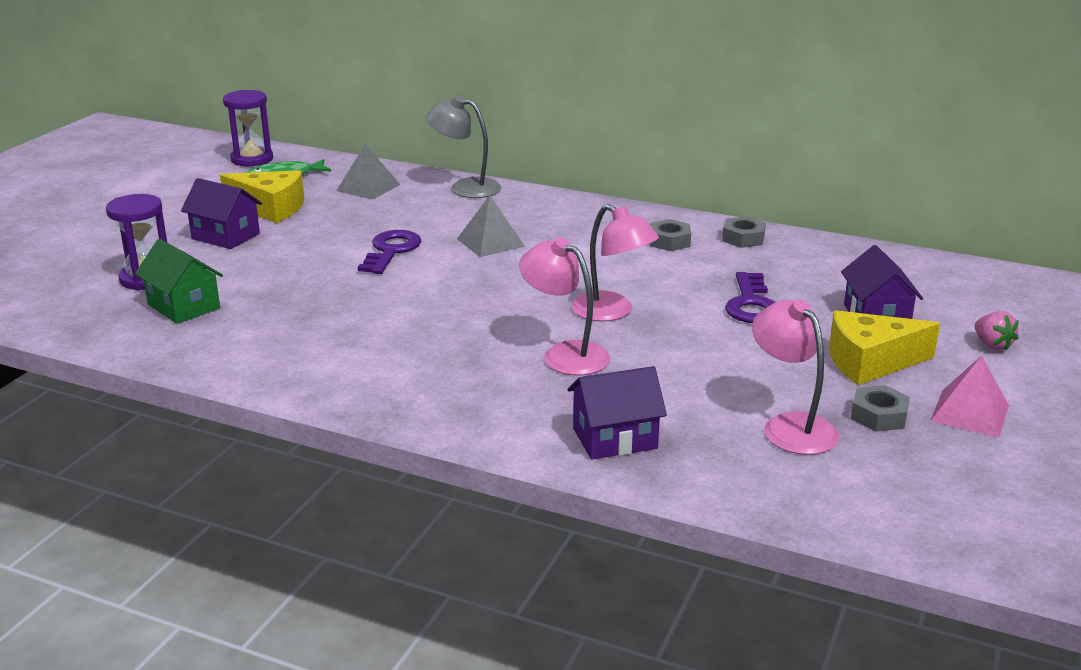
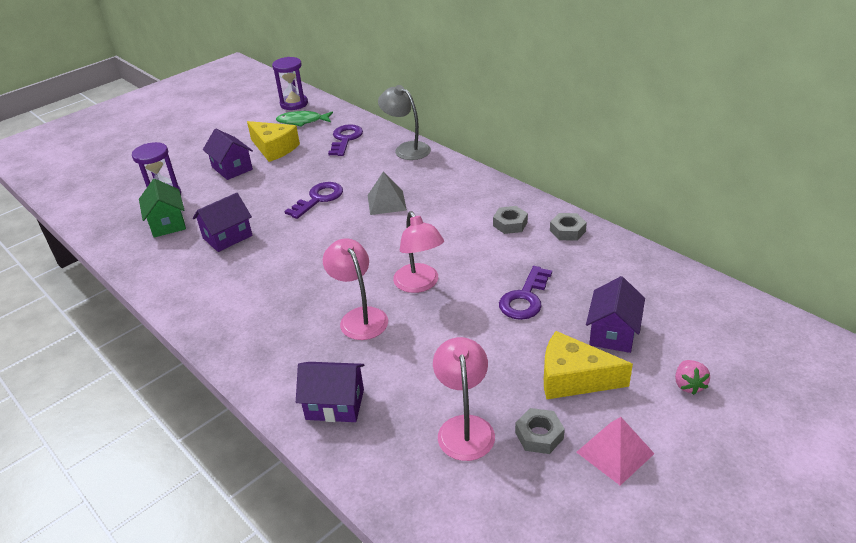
camera: 25 degrees right, 10 degrees up
grey pyramid [336,144,400,200] -> purple key [328,124,363,156]
none -> purple house [193,193,253,252]

